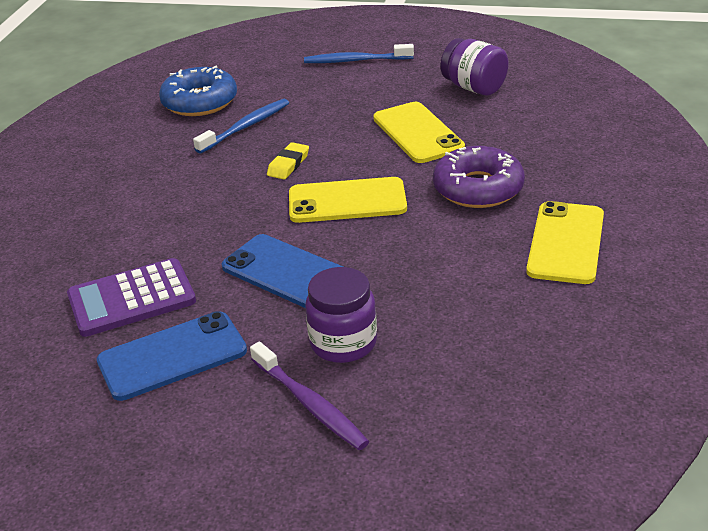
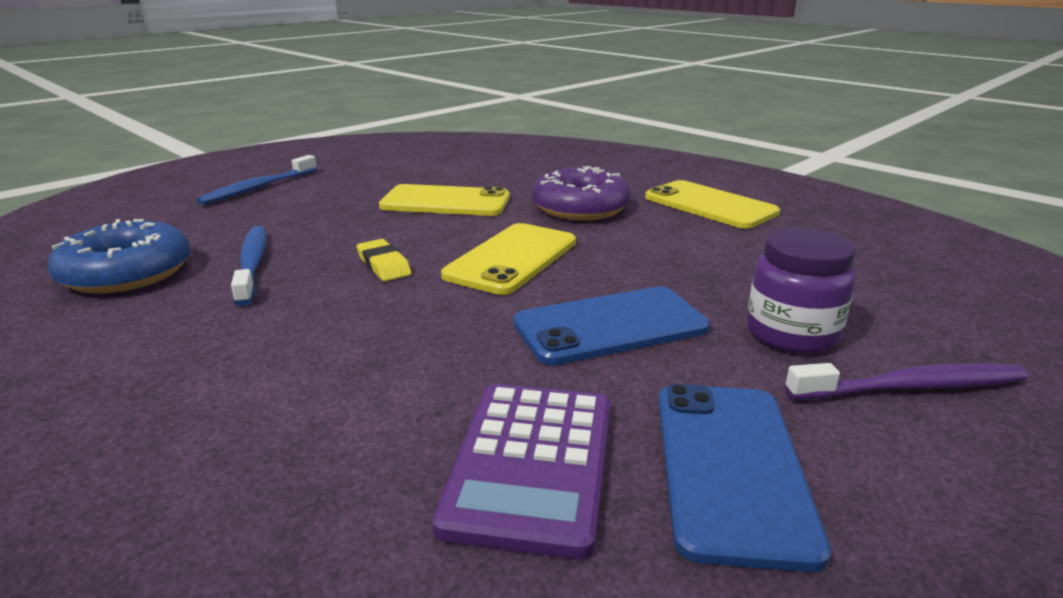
camera: 60 degrees left, 10 degrees down
purple jar [441,38,509,96] -> none

